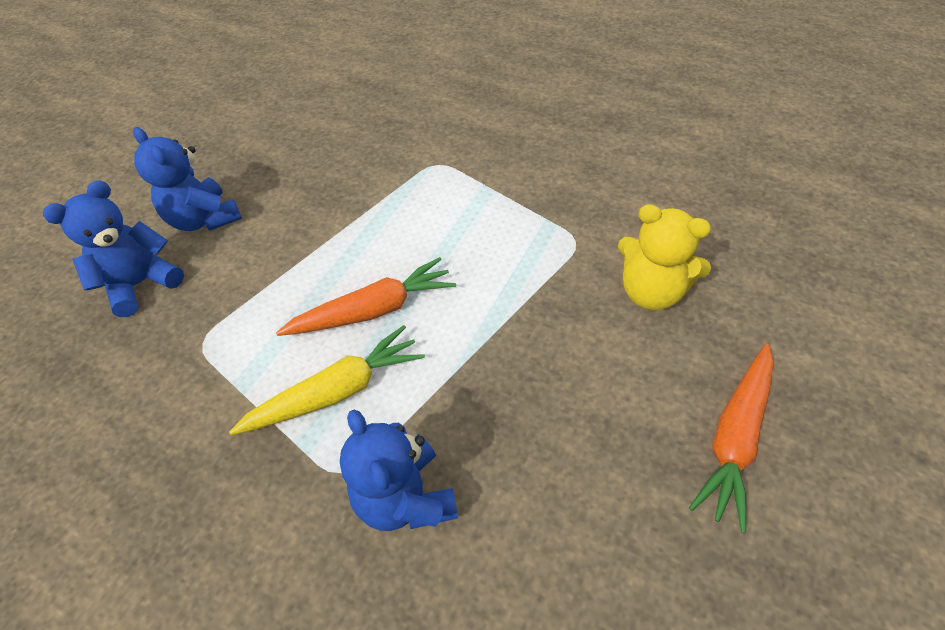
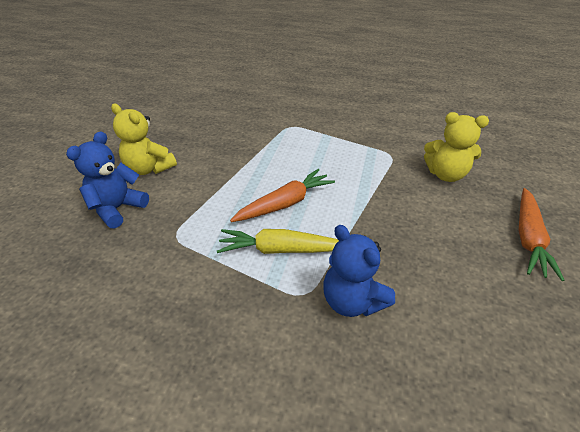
camera: 15 degrees left, 10 degrees down
blue teddy bear [133,127,242,231] -> yellow teddy bear [111,104,177,175]
yellow carrot [229,325,425,435] -> yellow carrot turned 135 degrees counterclockwise [217,229,339,254]

